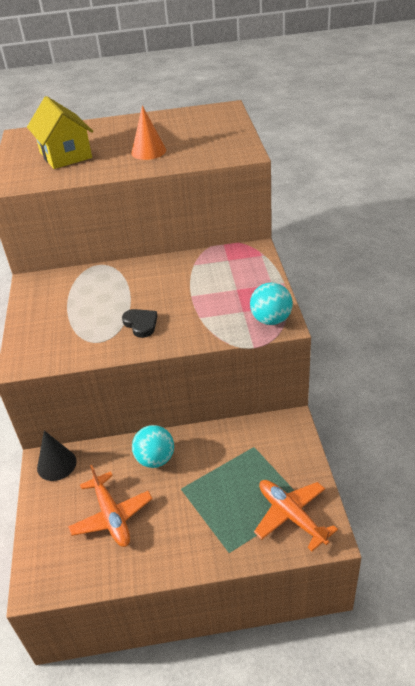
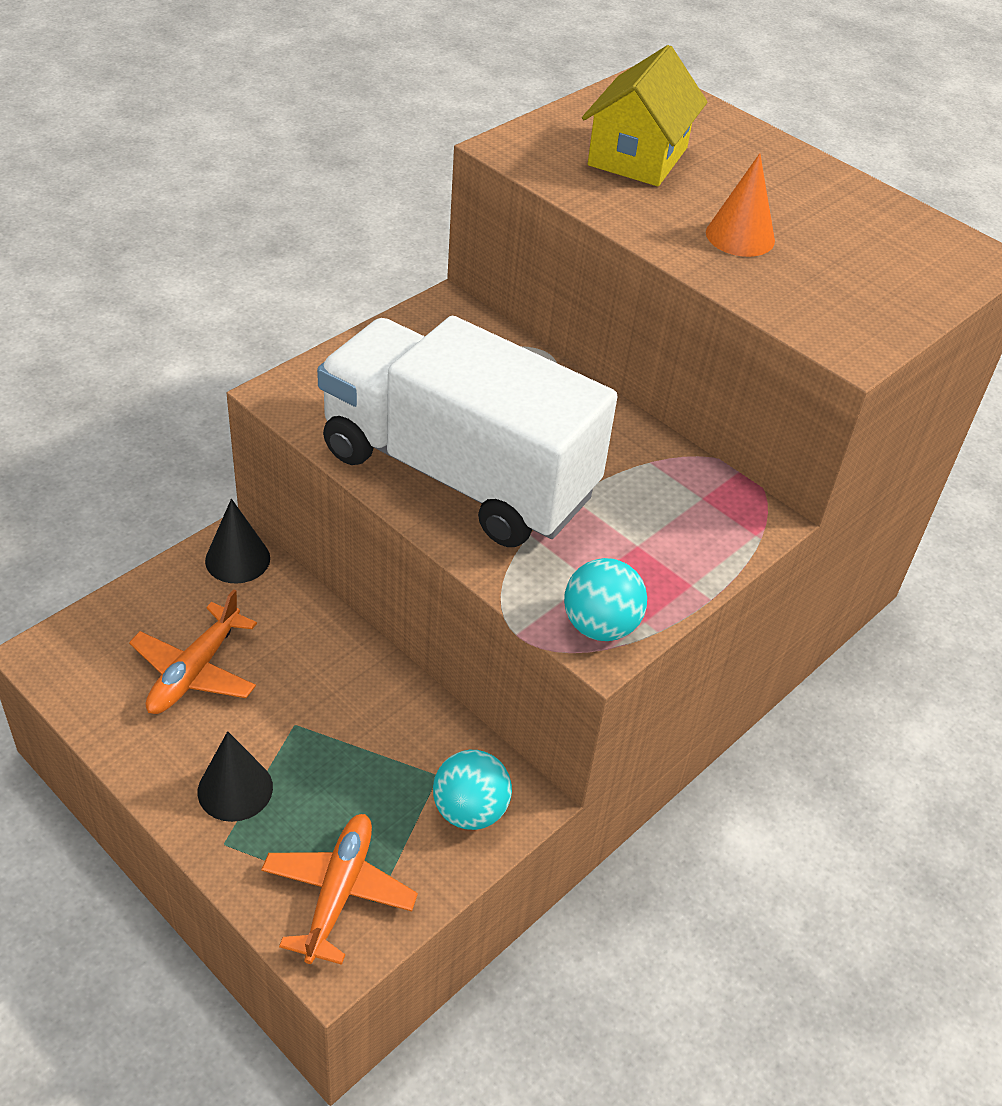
camera: 45 degrees right, 5 degrees up
black heart [122,309,157,338] -> white truck [317,316,618,547]
turquoise ball [132,425,174,468] -> turquoise ball moved to [433,750,512,830]
none -> black cone [198,731,273,822]

